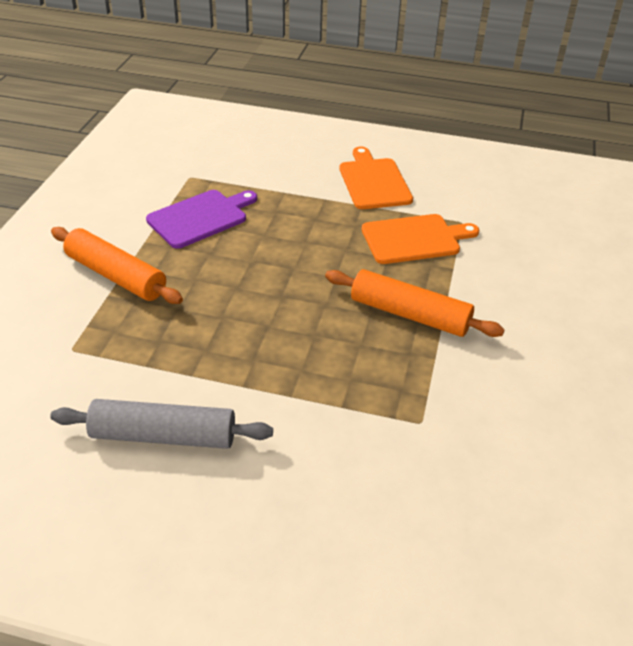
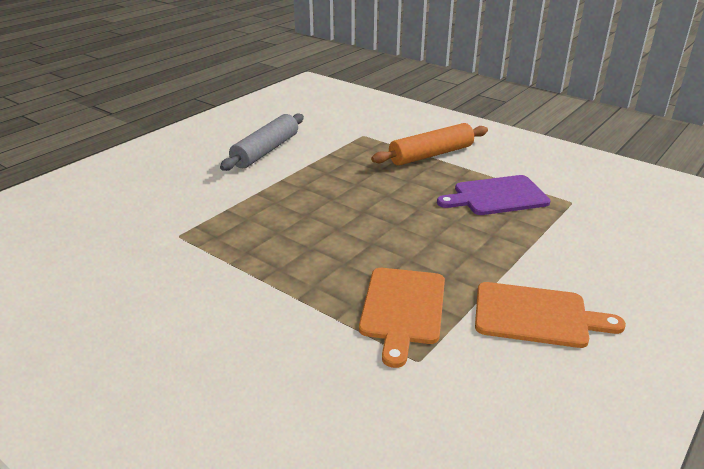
camera: 115 degrees right, 10 degrees down
purple cutting board [146,190,257,249] -> purple cutting board turned 90 degrees clockwise [437,175,551,215]
orange rolling pin [325,269,505,337] -> none

